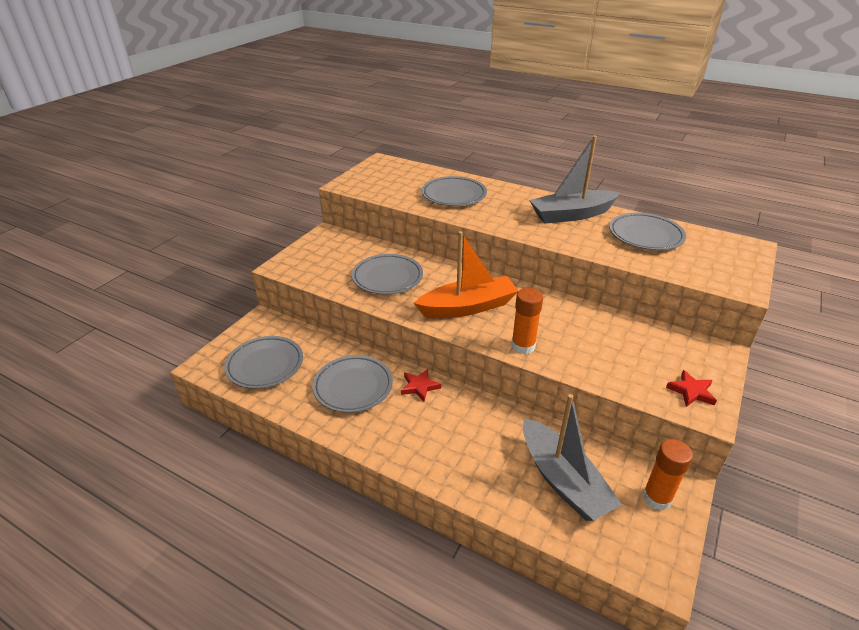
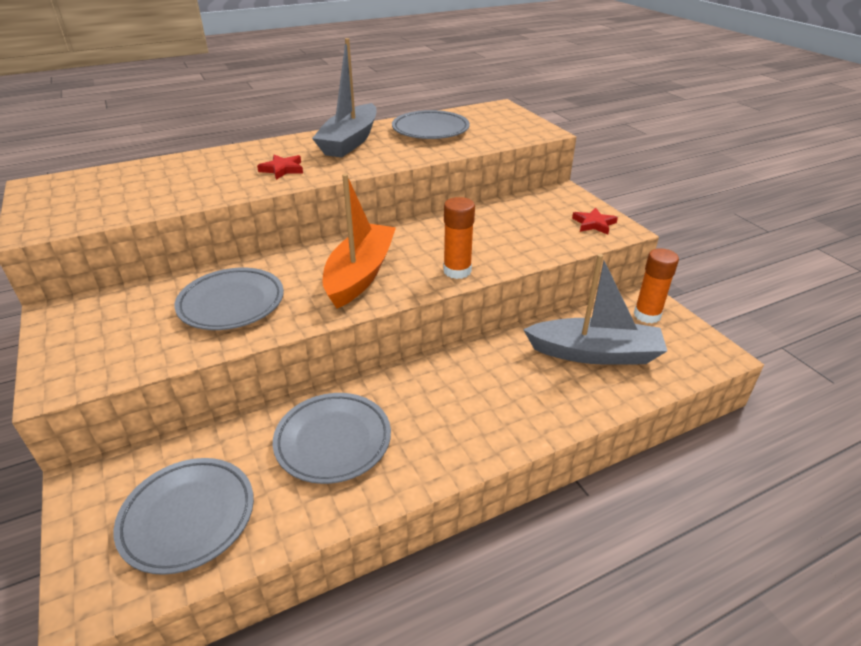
camera: 55 degrees left, 0 degrees up
red star [401,369,441,402] -> red star moved to [257,155,303,180]
grey plate [422,176,487,206] -> none

